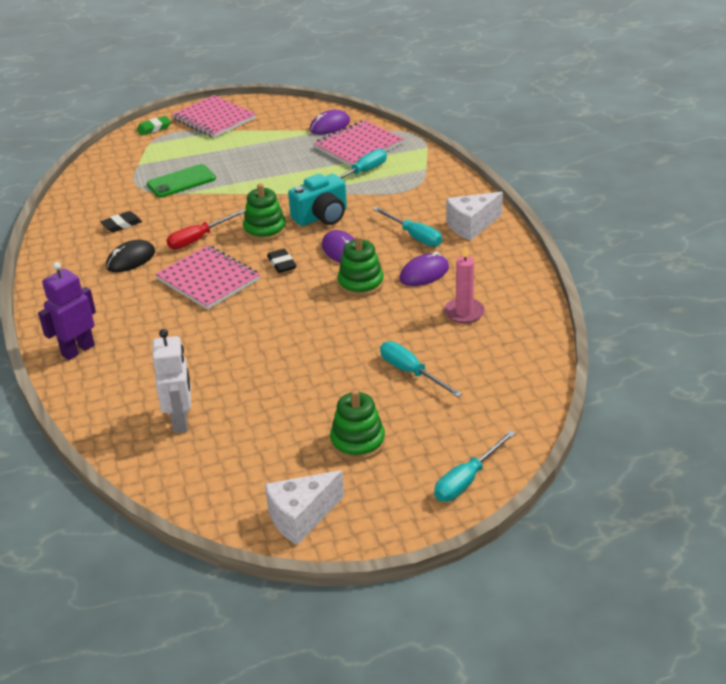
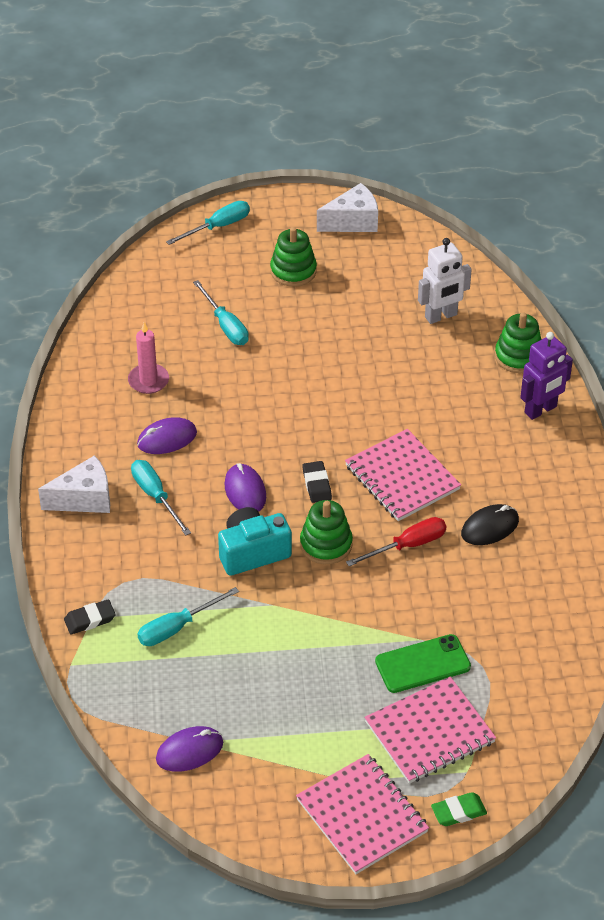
camera: 170 degrees left, 10 degrees up
black eraser [100,211,142,232] -> black eraser moved to [64,599,116,634]
white robot [152,329,191,433] -> white robot turned 120 degrees counterclockwise [418,238,472,324]
pink notebook [314,120,404,167] -> pink notebook moved to [364,677,496,784]
green stacking toy [338,235,384,297] -> green stacking toy moved to [495,312,542,374]

